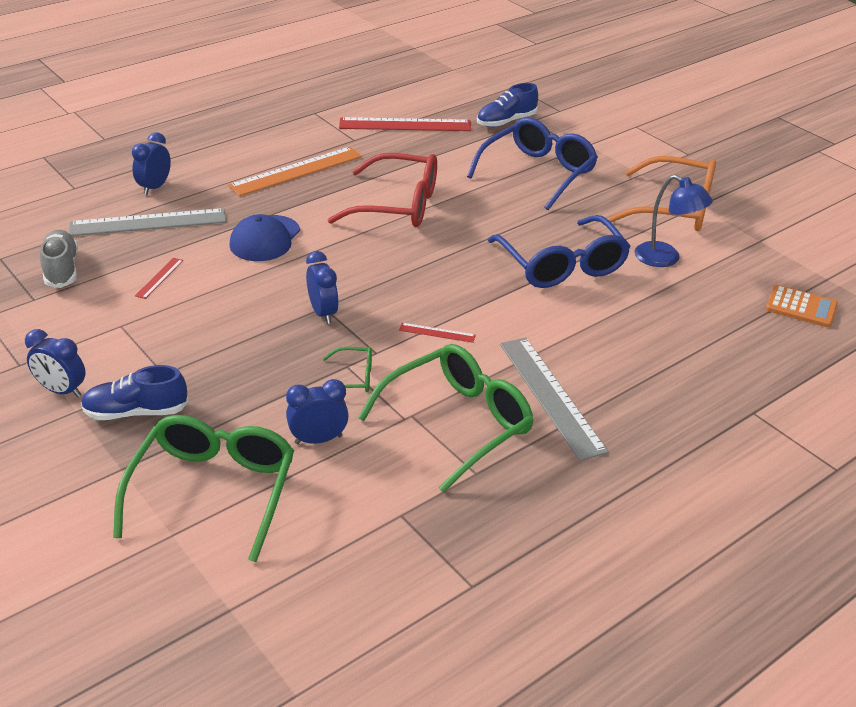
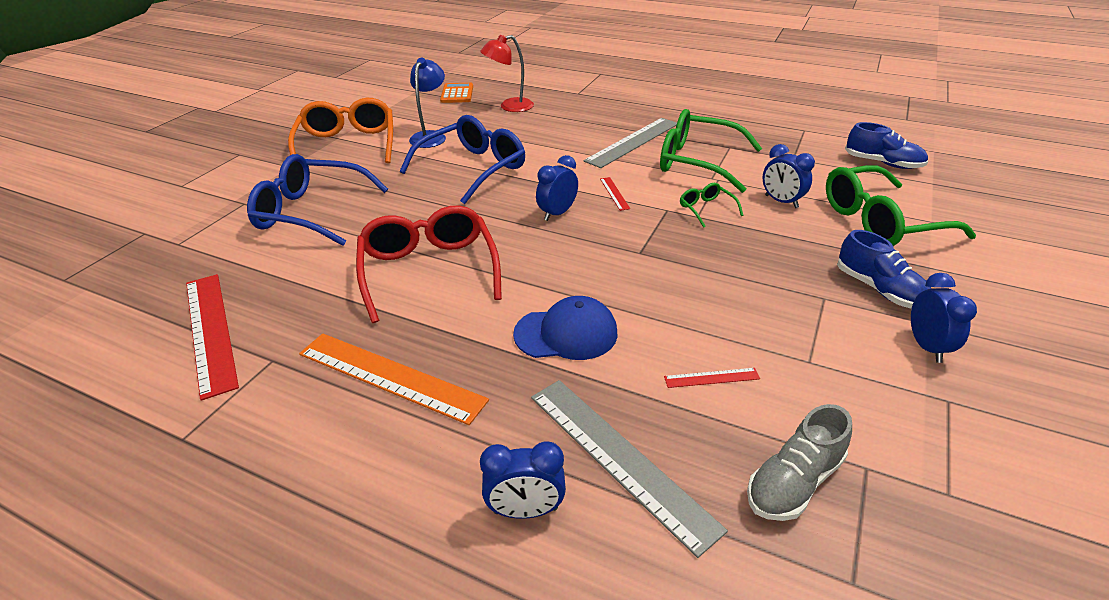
camera: 115 degrees left, 0 degrees up
blue clock [306,251,339,324] -> blue clock moved to [536,155,578,221]
blue shoe [477,83,538,127] -> blue shoe moved to [845,122,928,169]
none -> red lamp [480,35,534,112]

